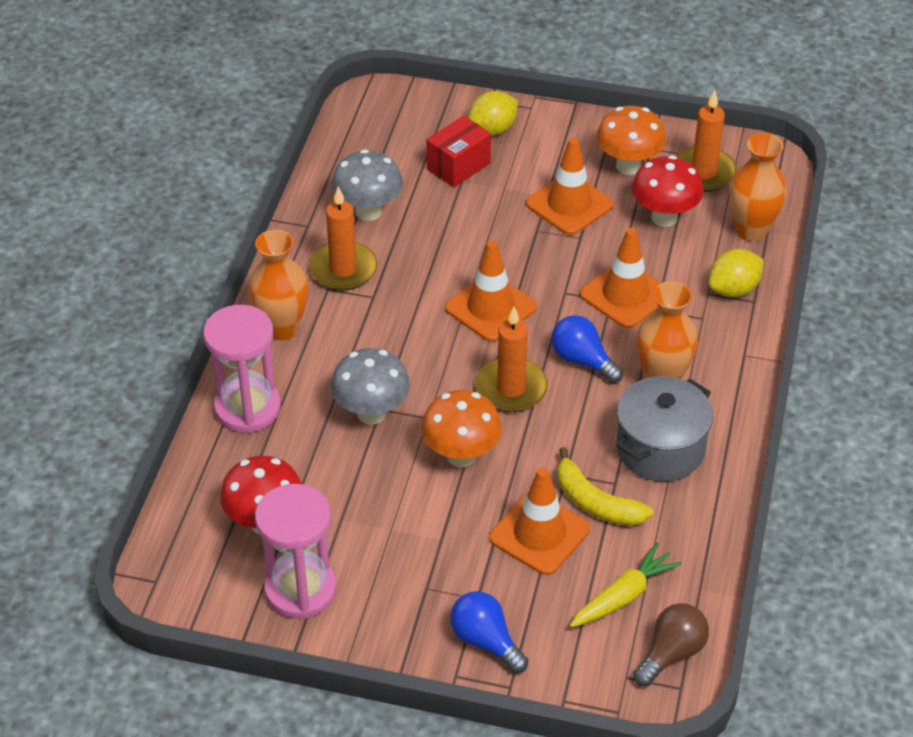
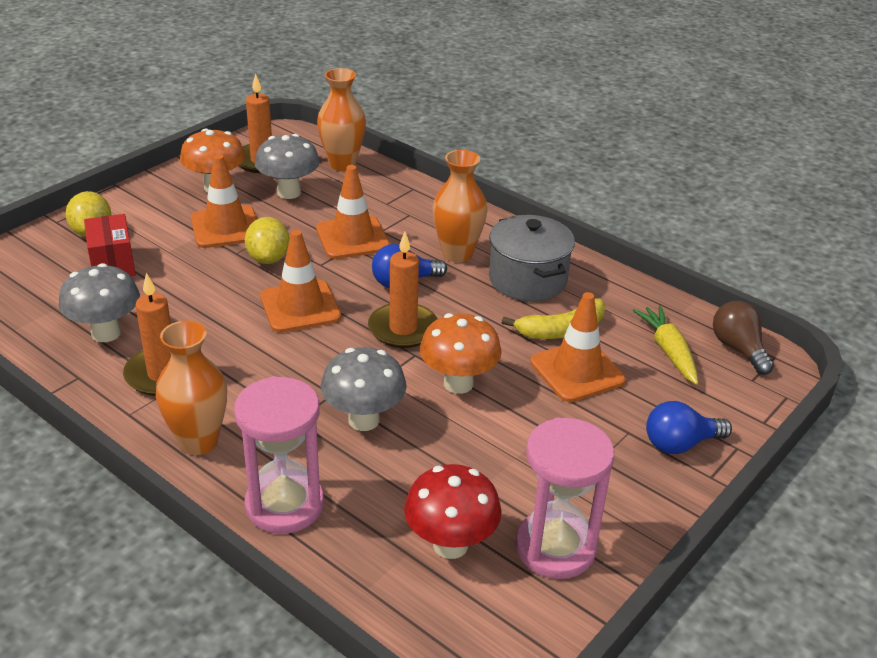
camera: 65 degrees left, 10 degrees down
red mushroom [632,155,704,227] -> grey mushroom [255,134,320,199]
yellow lemon [709,249,764,297] -> yellow lemon moved to [245,217,290,264]

